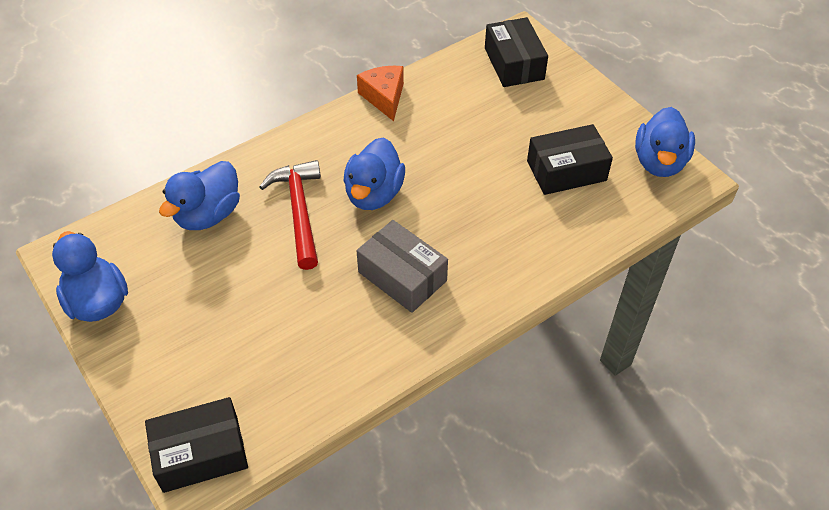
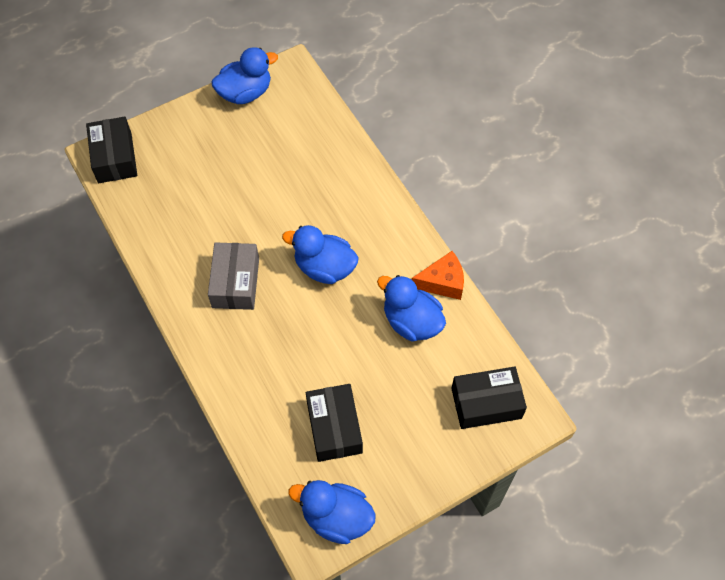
camera: 95 degrees right, 10 degrees up
blue duck [159,161,240,230] -> blue duck moved to [377,275,446,342]
red hammer [259,160,321,270] -> none
grey box [356,220,448,313] -> grey box turned 45 degrees counterclockwise [208,242,259,310]

